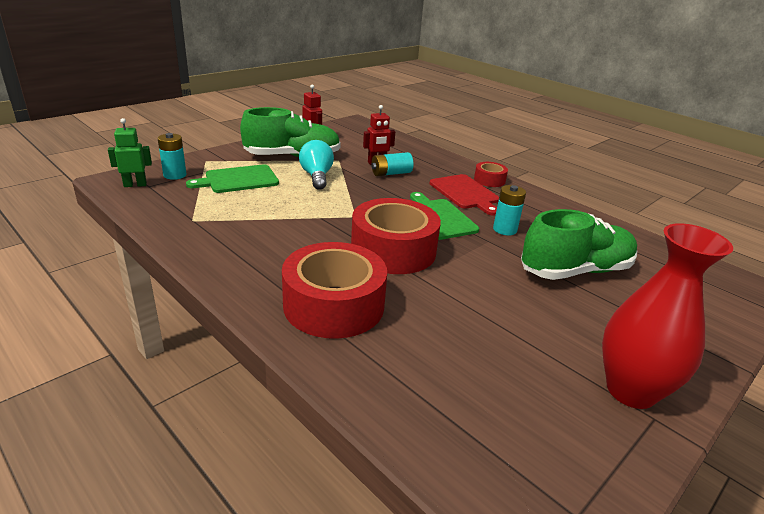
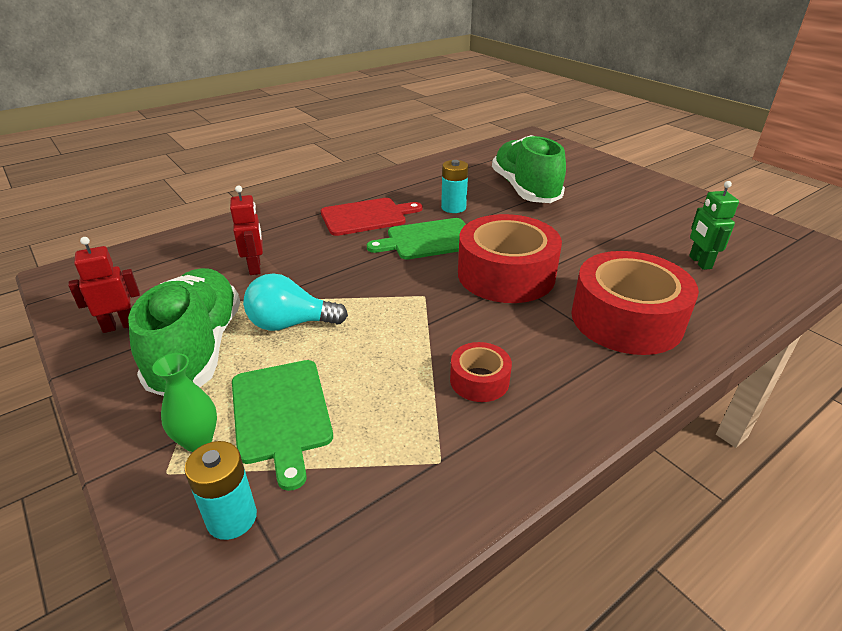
camera: 80 degrees left, 5 degrees up
green robot [108,118,152,187] -> green robot moved to [689,181,739,270]
turquoise battery [371,152,413,176] -> none
red tape [474,162,508,187] -> red tape moved to [450,342,512,402]
red vase [602,223,733,409] -> none
none -> green vase [152,353,217,452]

